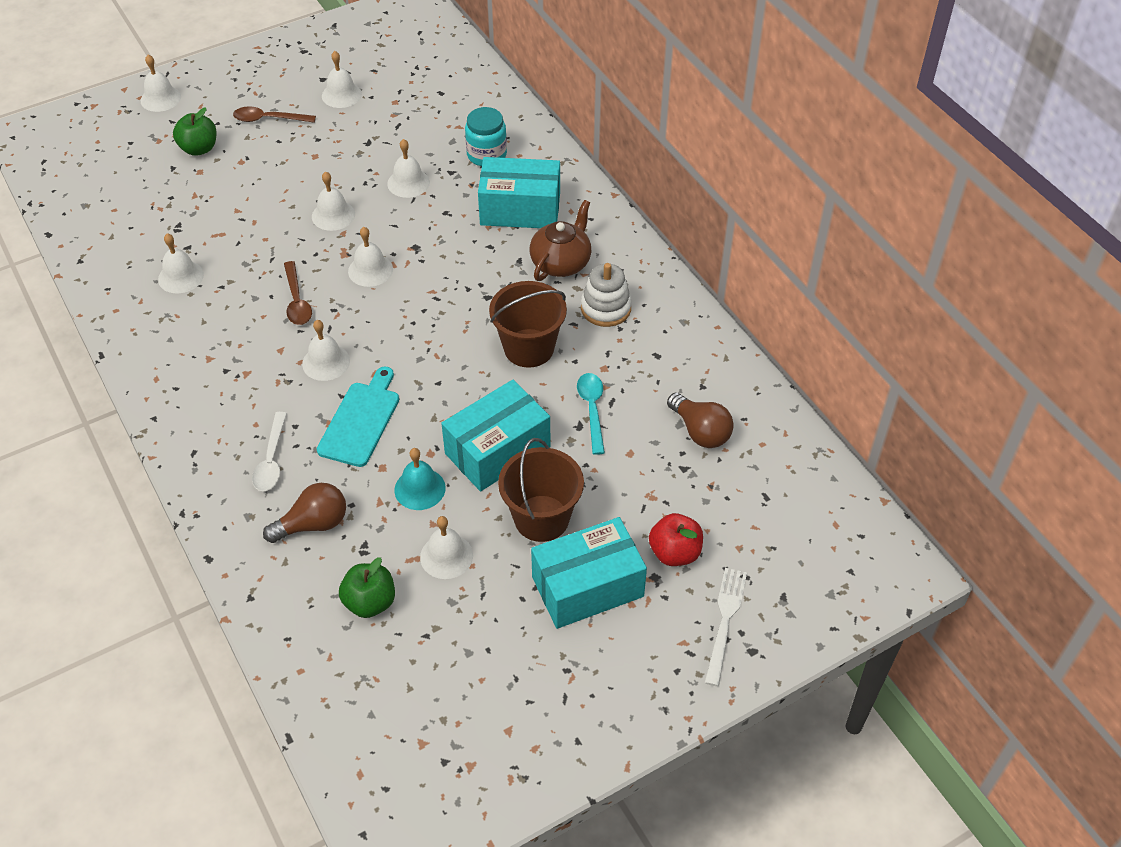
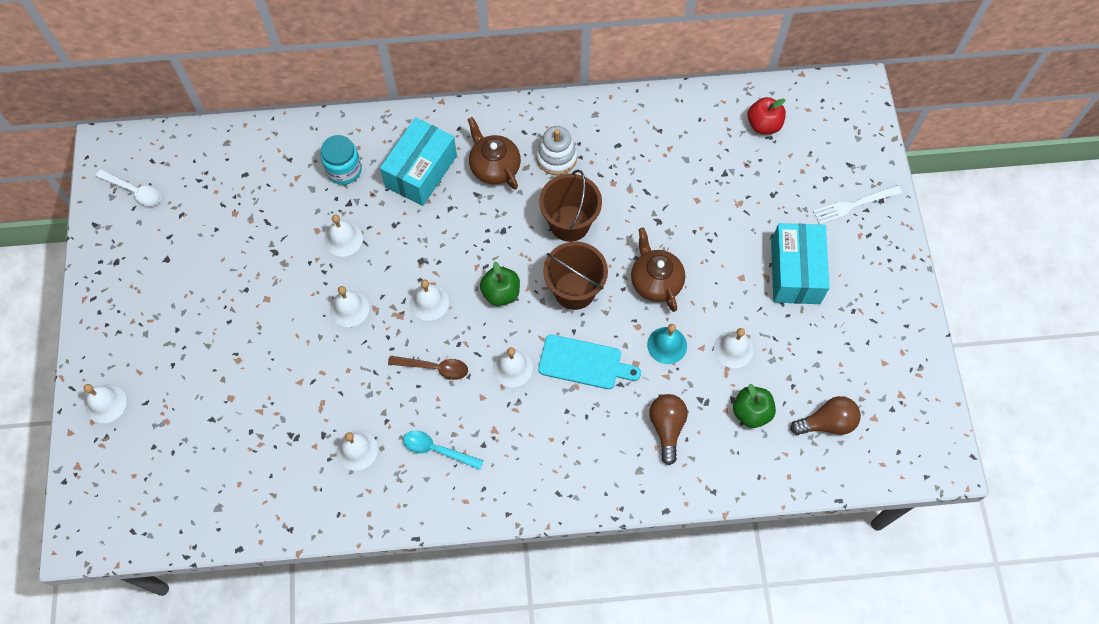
camera: 65 degrees left, 15 degrees up
green apple [173,108,217,156] -> green apple moved to [480,262,520,306]
brown spoon [233,106,316,123] -> none
white spoon [252,412,287,491] -> white spoon moved to [96,169,161,206]
turquoise cutting board [317,367,399,467] -> turquoise cutting board turned 150 degrees clockwise [538,335,641,389]
white bell [322,51,362,108] -> none
turquoise box [441,380,551,491] -> brown teapot [631,228,685,312]
brown bucket [498,438,584,542] -> brown bucket moved to [543,242,608,310]
turquoise spoon [577,373,605,455] -> turquoise spoon moved to [403,431,483,470]
red apple [649,513,703,566] -> red apple moved to [748,97,786,134]
brown light bulb [667,393,734,448] -> brown light bulb moved to [790,396,861,435]
white fork [705,568,747,686] -> white fork turned 60 degrees counterclockwise [813,185,902,224]

